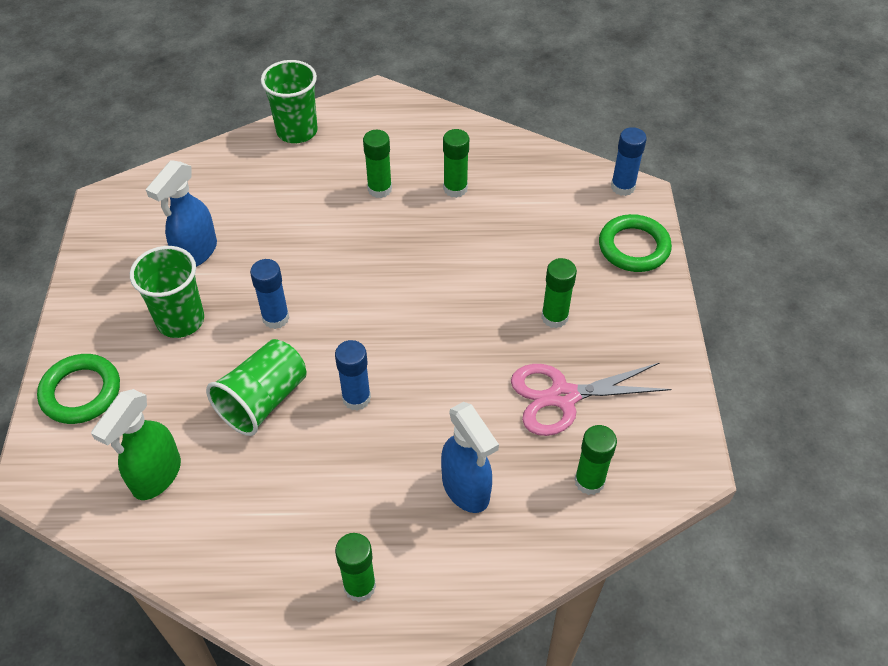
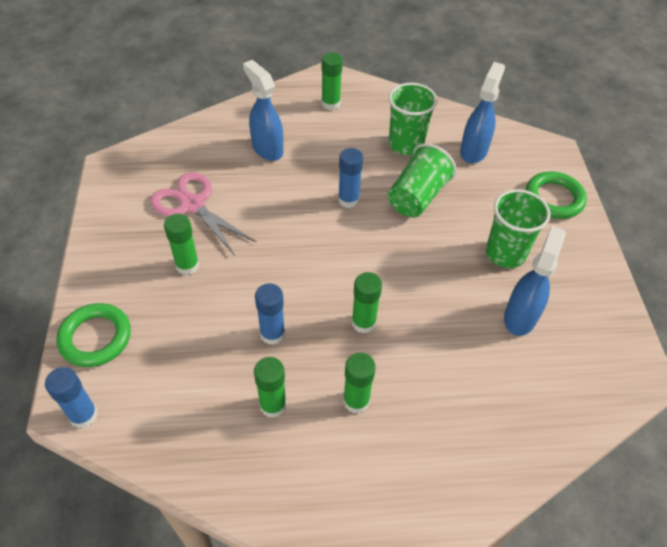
camera: 175 degrees right, 0 degrees up
green spray bottle [91,389,181,500] -> blue spray bottle [460,62,505,164]
blue glue stick [250,259,290,329] -> blue glue stick moved to [255,283,285,345]
green cup [261,60,318,143] -> green cup moved to [389,83,438,155]
pink scissors [511,363,671,436] -> pink scissors turned 120 degrees counterclockwise [150,172,256,256]
green glue stick [574,425,617,495] -> green glue stick moved to [352,272,382,333]

